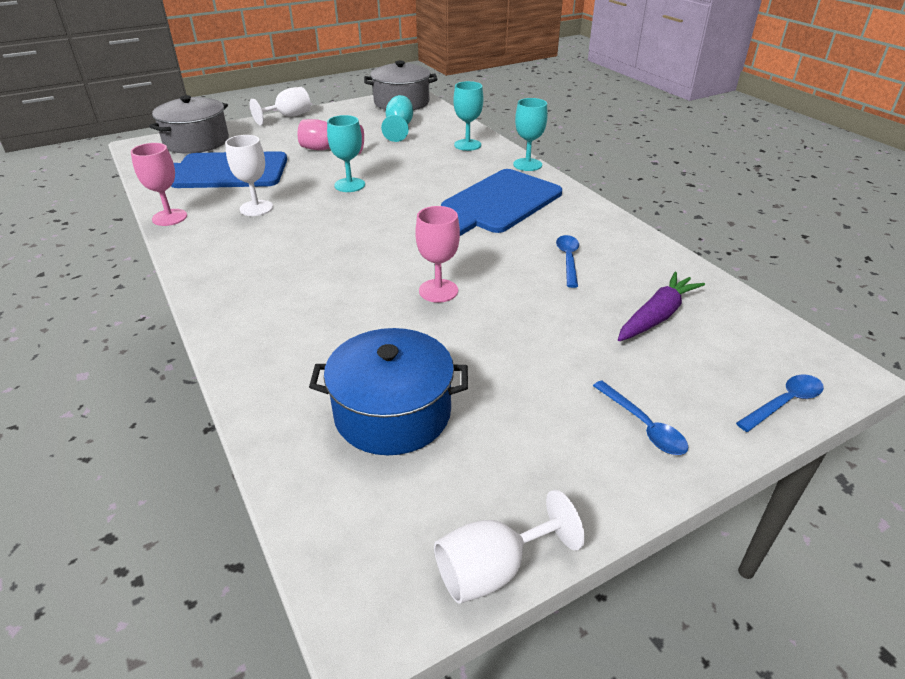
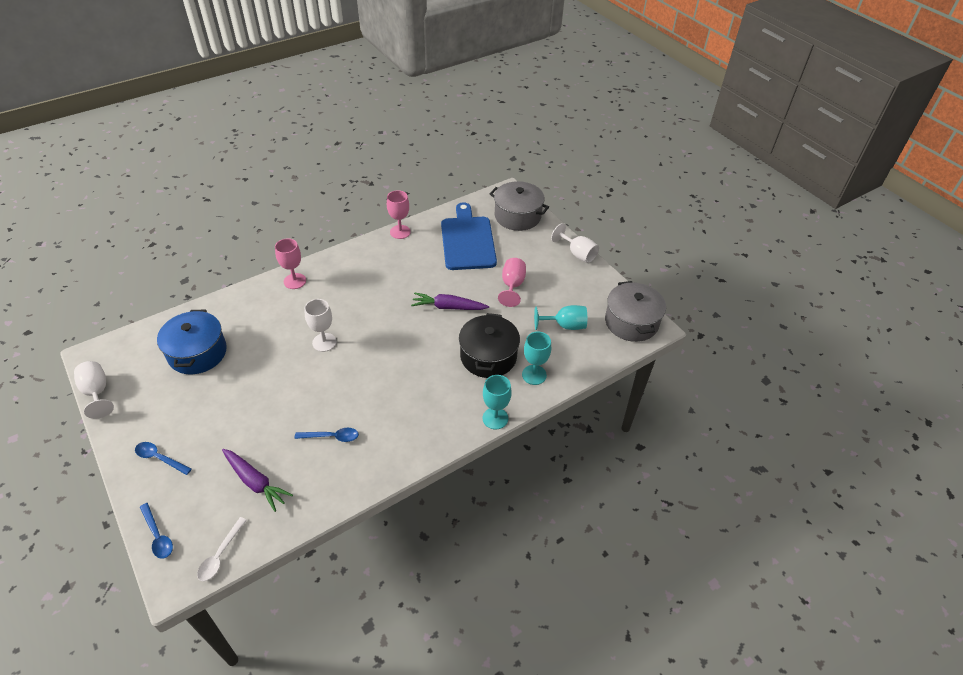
camera: 85 degrees right, 10 degrees up
white goblet [225,135,273,216] -> white goblet moved to [304,299,337,352]
turquoise goblet [327,115,365,192] -> purple carrot [411,292,489,310]
pink goblet [415,206,460,303] -> pink goblet moved to [275,238,306,289]
blue cutting board [441,169,562,236] -> none
blue spoon [593,381,688,455] -> blue spoon turned 60 degrees clockwise [135,442,192,475]
none -> white spoon [197,517,247,581]
none -> black pot [459,313,520,378]

